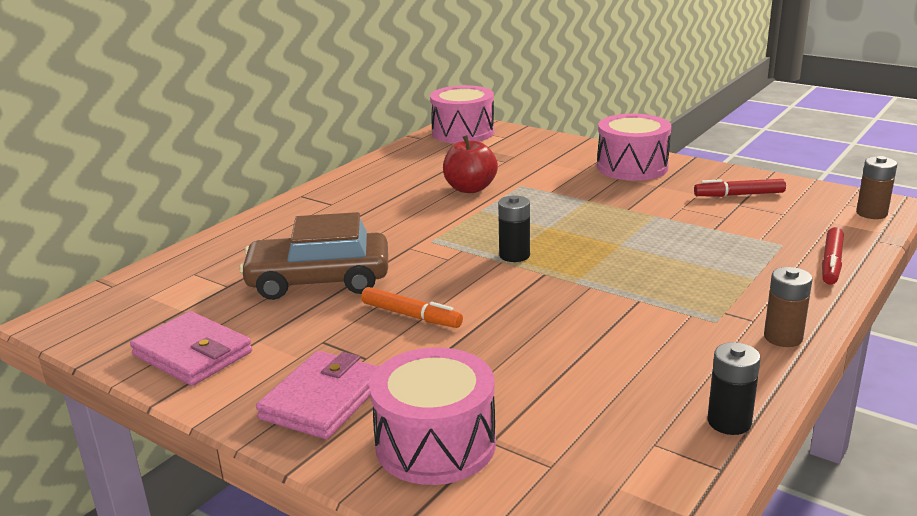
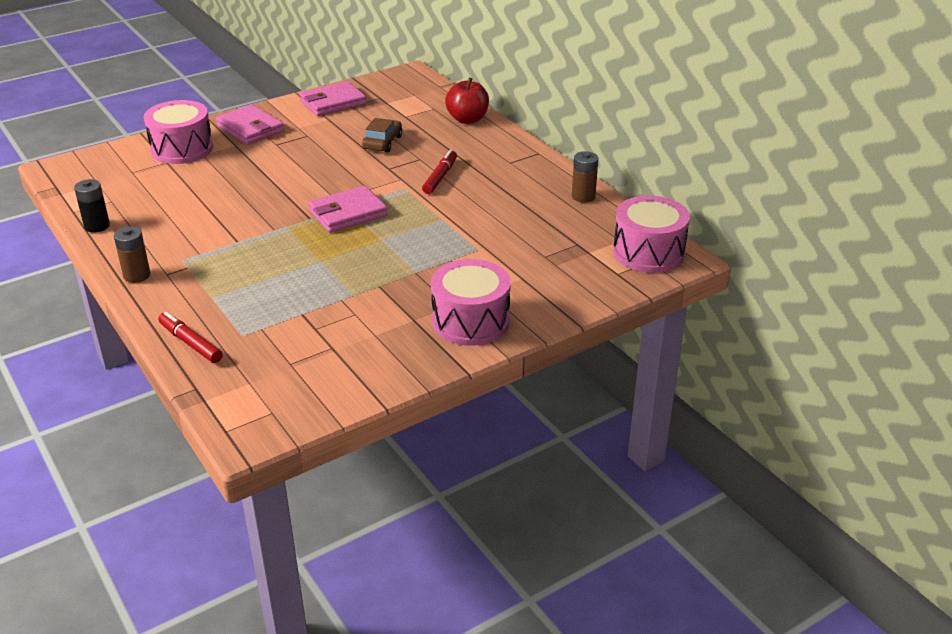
camera: 110 degrees right, 10 degrees up
brown car [239,212,388,300] -> brown car [362,118,402,152], size x0.55
orange marker [361,287,463,328] -> none
red apple [443,135,498,193] -> red apple moved to [445,78,489,124]
black battery [498,195,530,262] -> pink wallet [308,186,388,233]
red marker [694,179,786,197] -> red marker moved to [422,150,457,194]
brown battery [856,156,897,219] -> brown battery moved to [572,151,598,203]

